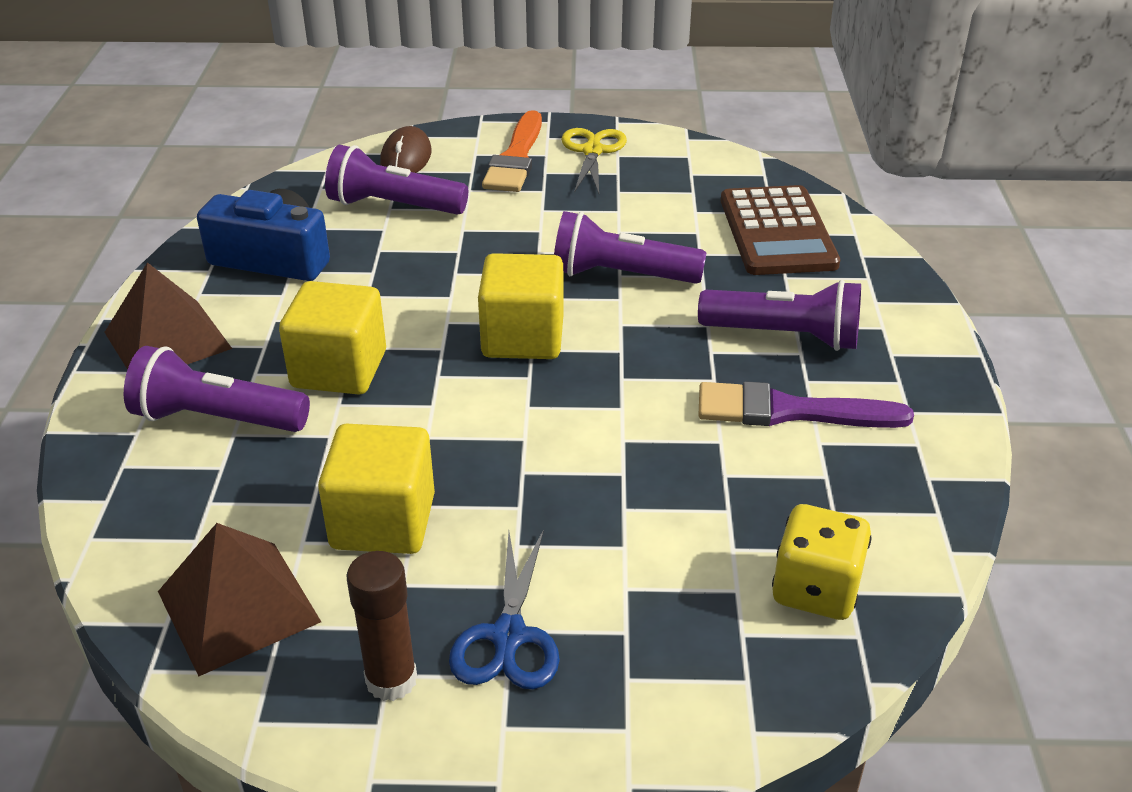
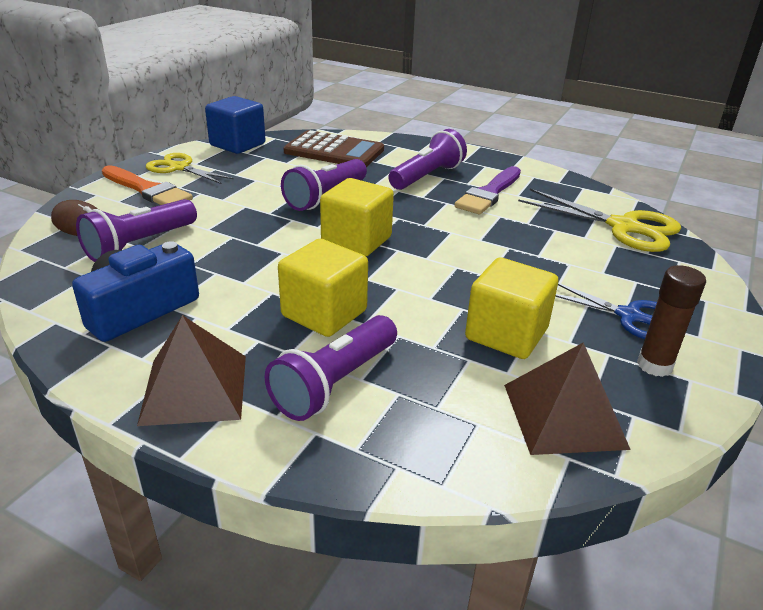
camera: 65 degrees left, 5 degrees down
yellow dice [772,504,872,620] -> yellow scissors [518,189,681,252]
none -> blue cube [205,96,266,154]

